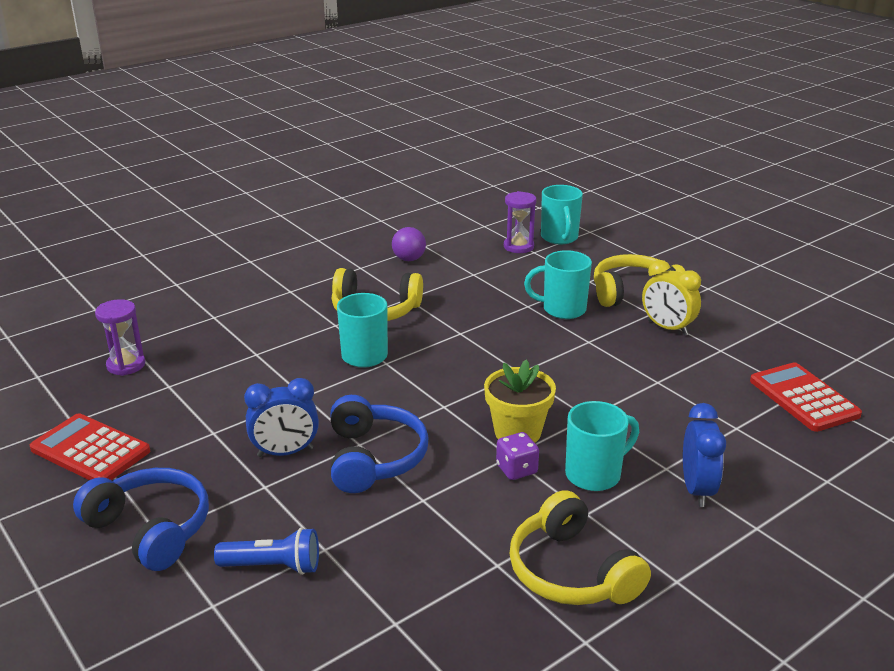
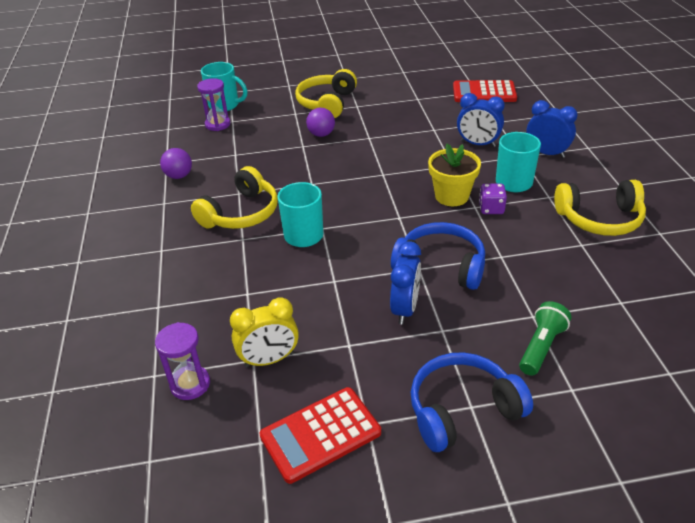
camera: 60 degrees left, 10 degrees up
blue flashlight [214,527,319,575] -> green flashlight [519,301,571,376]
turquoise mug [524,250,592,319] -> purple ball [306,108,335,137]
yellow clock [642,260,701,335] -> yellow clock moved to [230,297,299,367]
none -> blue clock [457,93,505,147]

